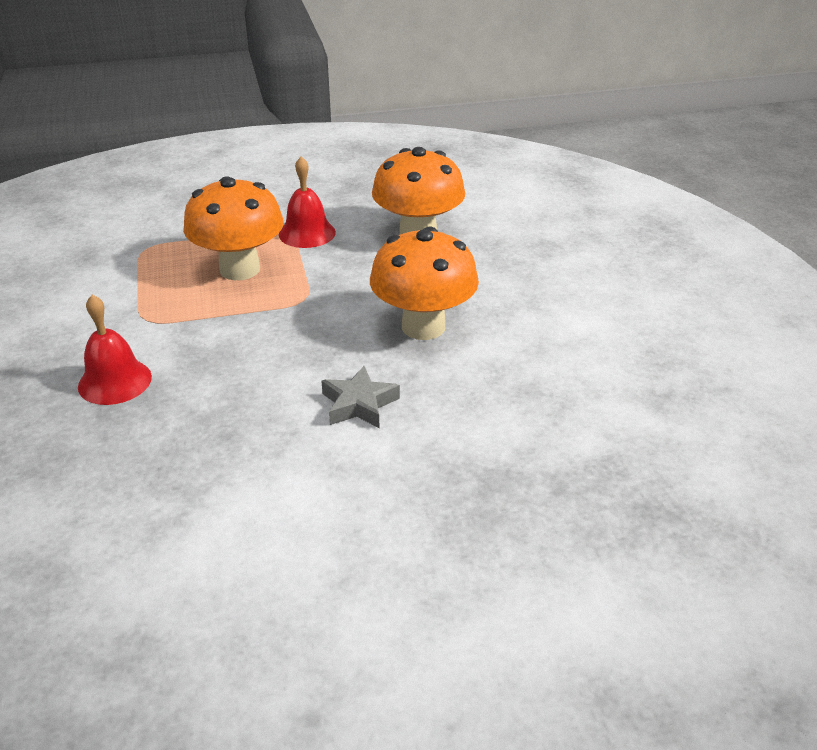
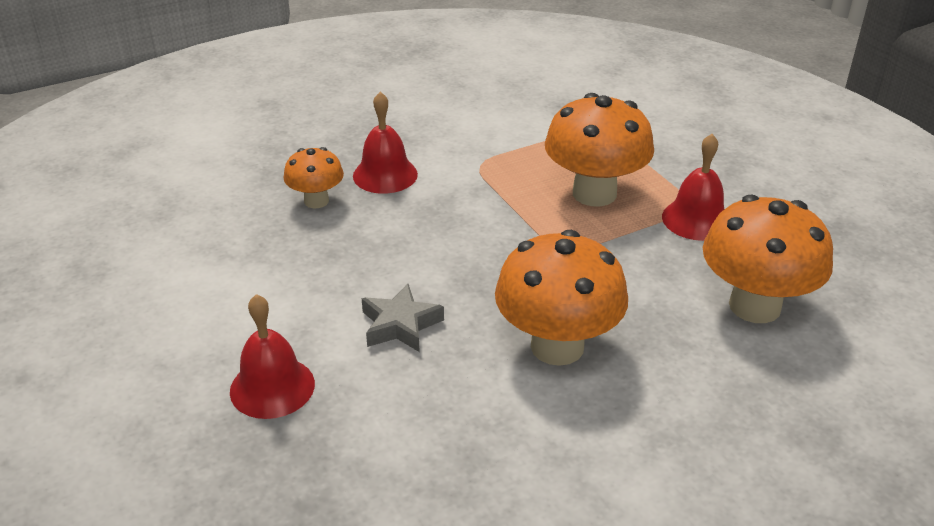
camera: 75 degrees right, 0 degrees up
none -> red bell [230,294,315,419]
none -> orange mushroom [283,147,344,208]

